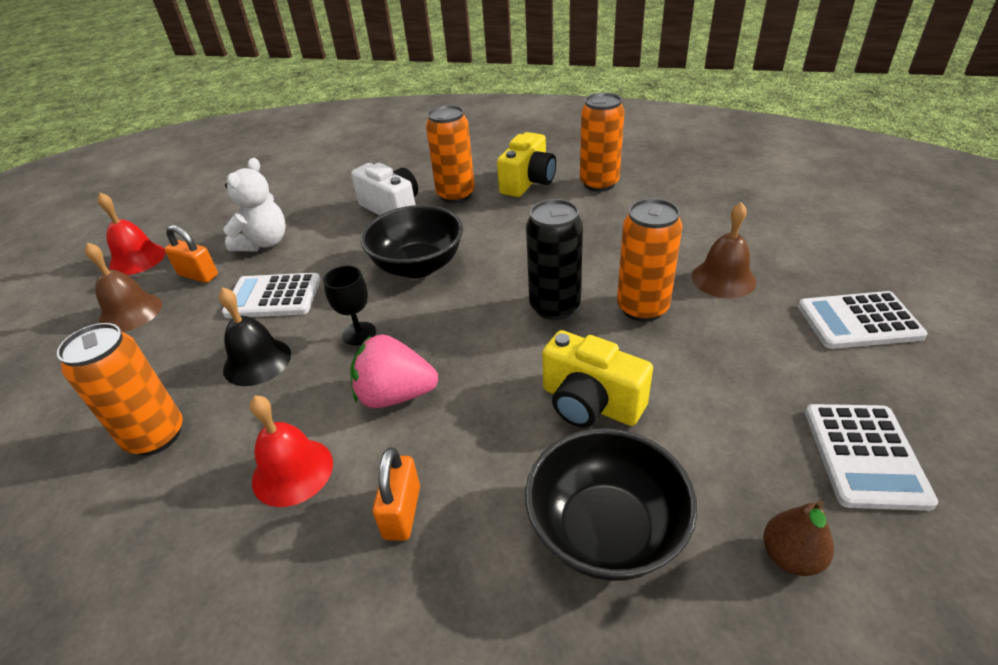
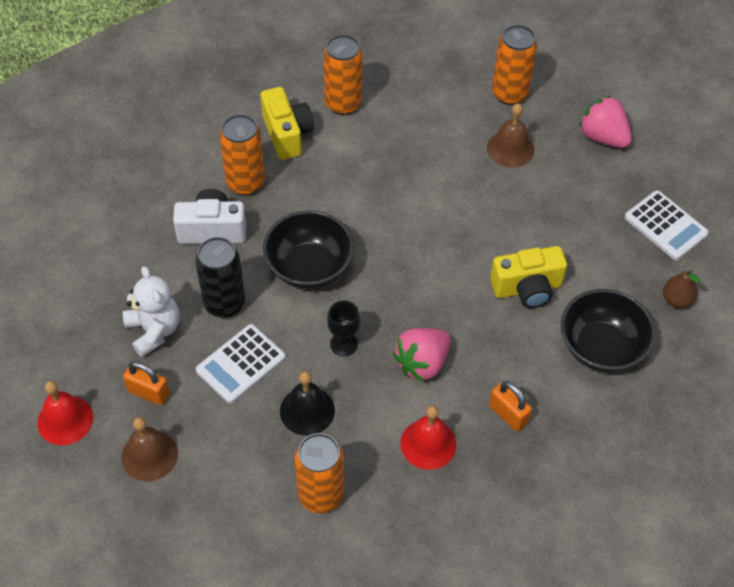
camera: 50 degrees left, 15 degrees up
orange padlock [165,225,218,283] -> orange padlock turned 45 degrees clockwise [123,361,170,405]
black can [526,199,583,320] -> black can moved to [195,237,245,318]
orange can [617,198,683,322] -> orange can moved to [492,25,537,105]
white calculator [798,291,927,349] -> pink strawberry [579,95,632,148]

